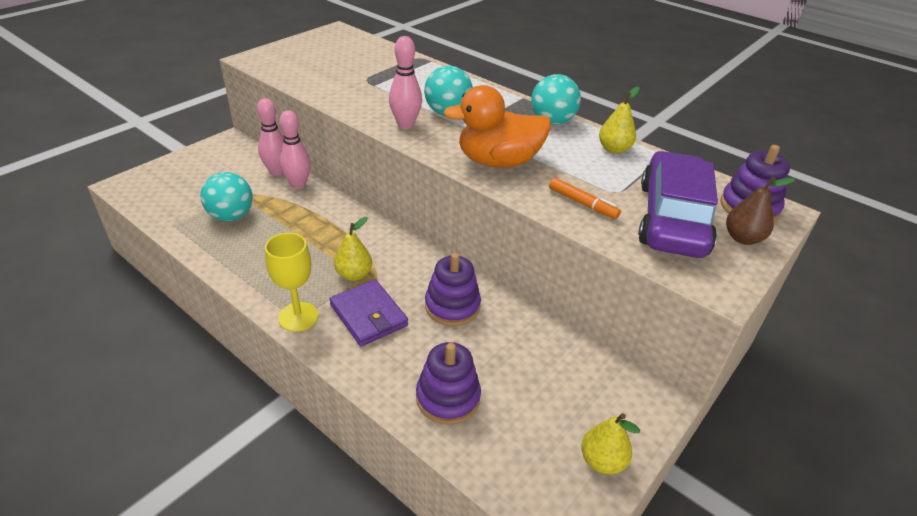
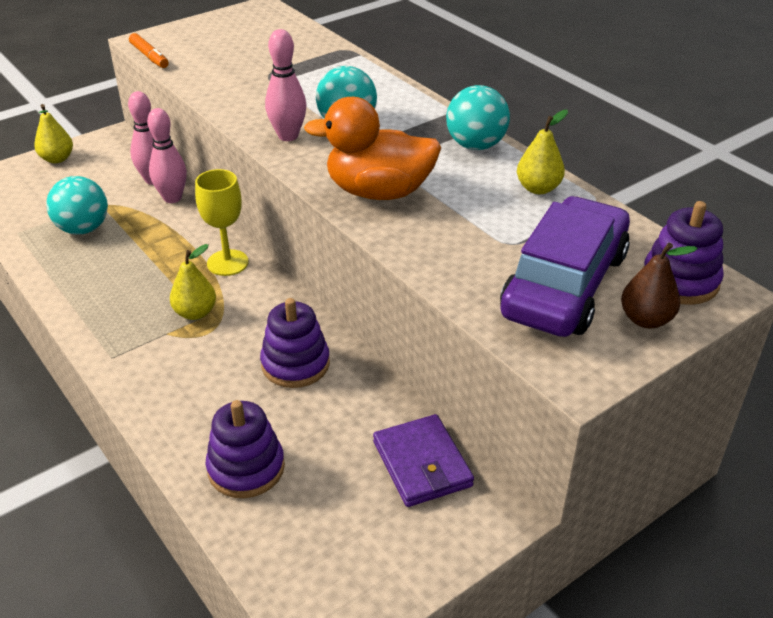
camera: 15 degrees right, 0 degrees up
yellow goblet [265,233,319,332] -> yellow goblet moved to [195,169,248,276]
purple wallet [329,280,408,346] -> purple wallet moved to [373,414,474,507]
orange marker [549,178,621,219] -> orange marker moved to [129,33,169,68]
yellow pear [581,413,640,475] -> yellow pear moved to [34,104,73,163]

